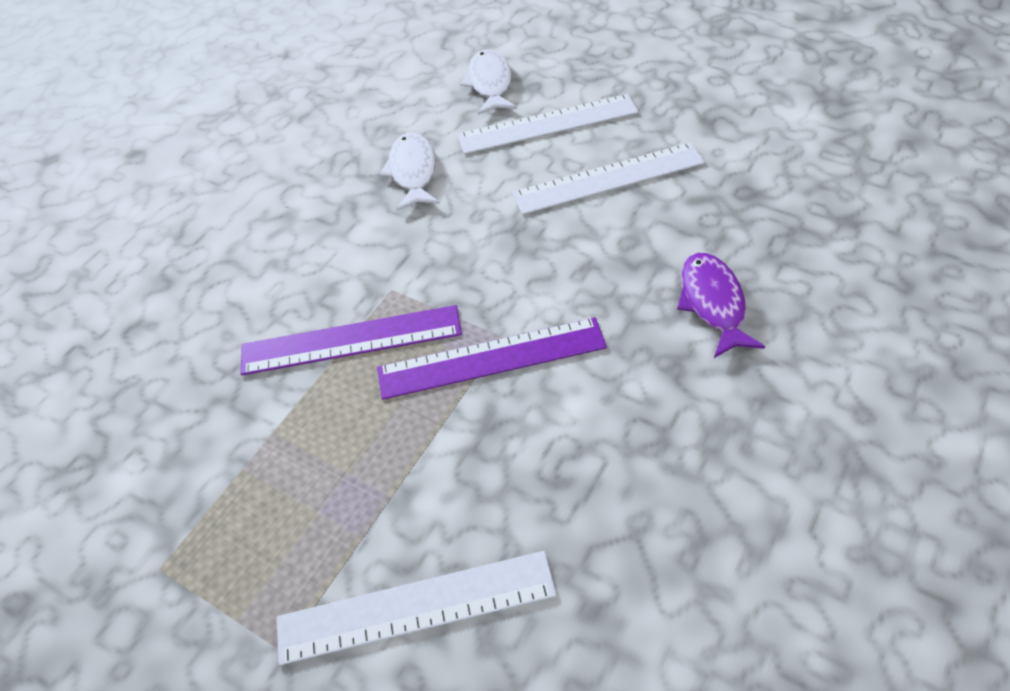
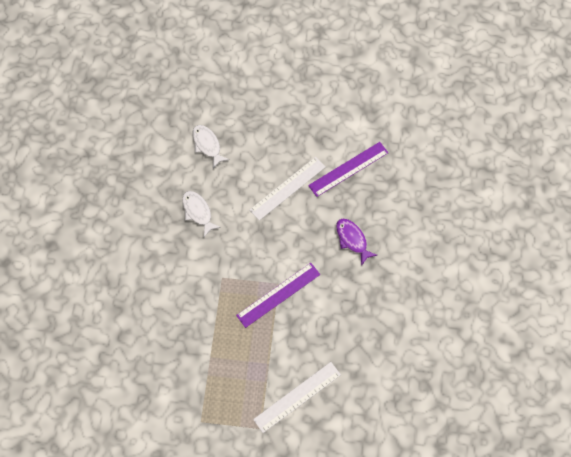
camera: 30 degrees left, 15 degrees up
purple ruler [241,305,462,375] -> purple ruler moved to [308,142,388,197]
white ruler [457,94,639,154] -> none

